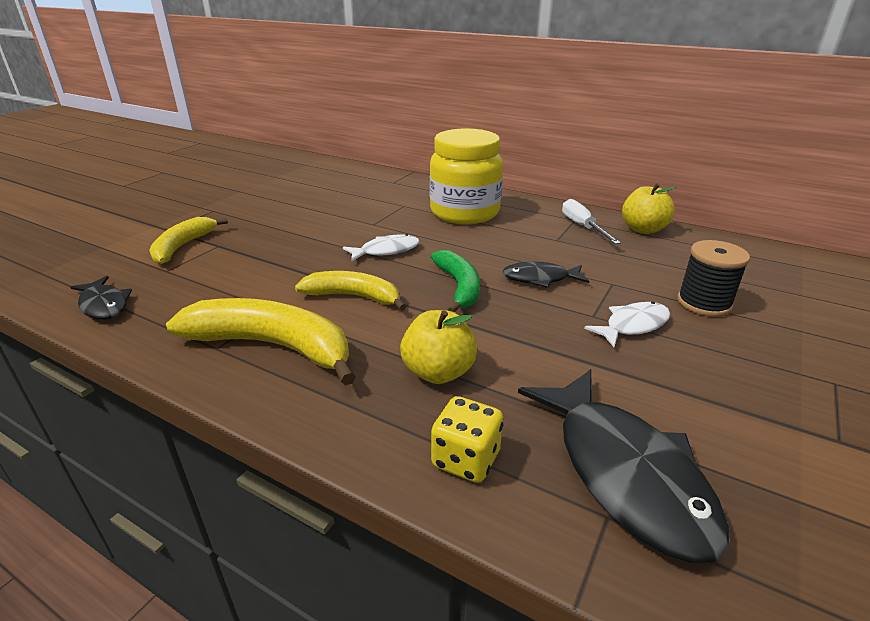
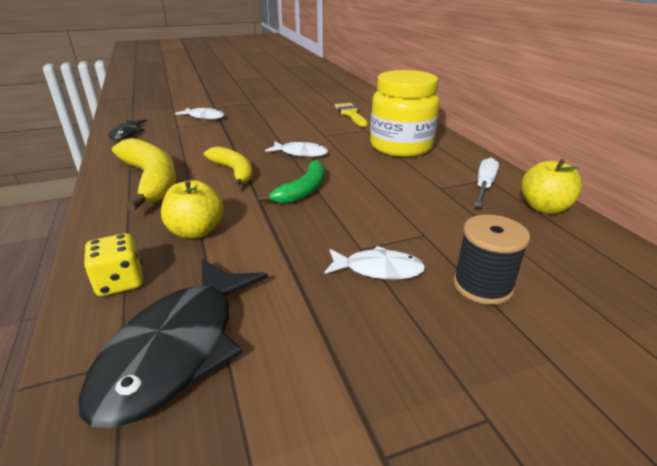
camera: 40 degrees right, 0 degrees up
yellow banana [149,217,228,264] -> white fish [175,107,225,120]
black fish [502,262,589,288] -> none
none -> yellow brush [335,103,368,127]

